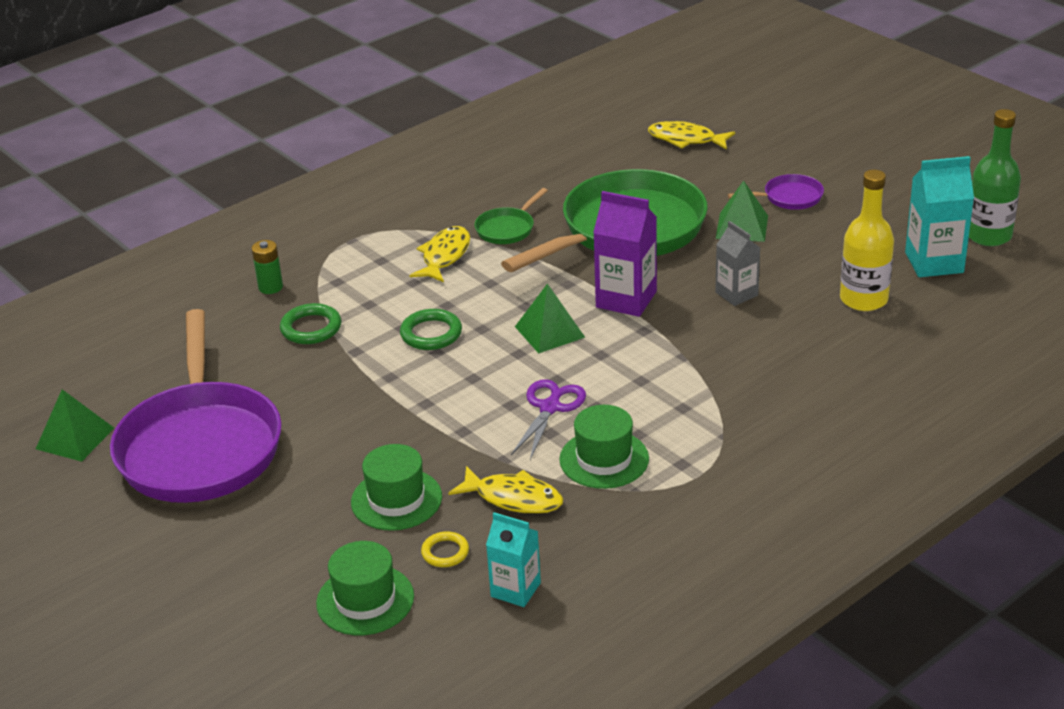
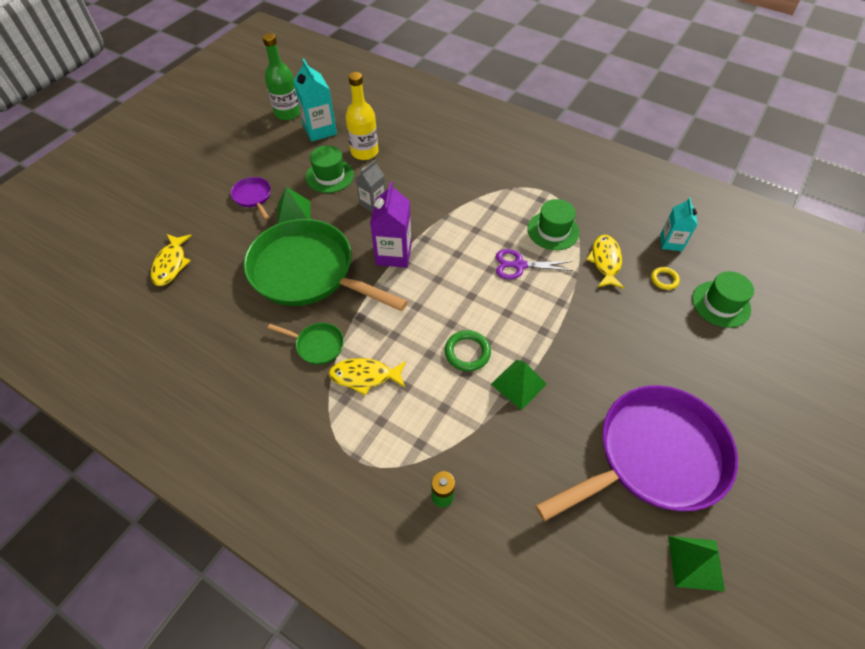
camera: 110 degrees left, 20 degrees up
green ring [280,303,342,344] -> none
green hat [351,444,442,531] -> green hat moved to [306,146,354,193]
green pyramid [515,283,585,354] -> green pyramid moved to [491,360,547,410]

